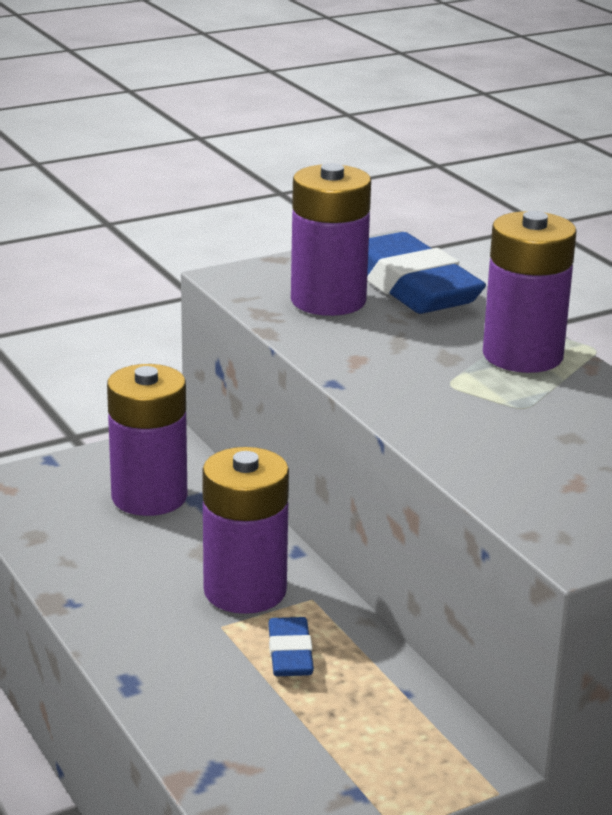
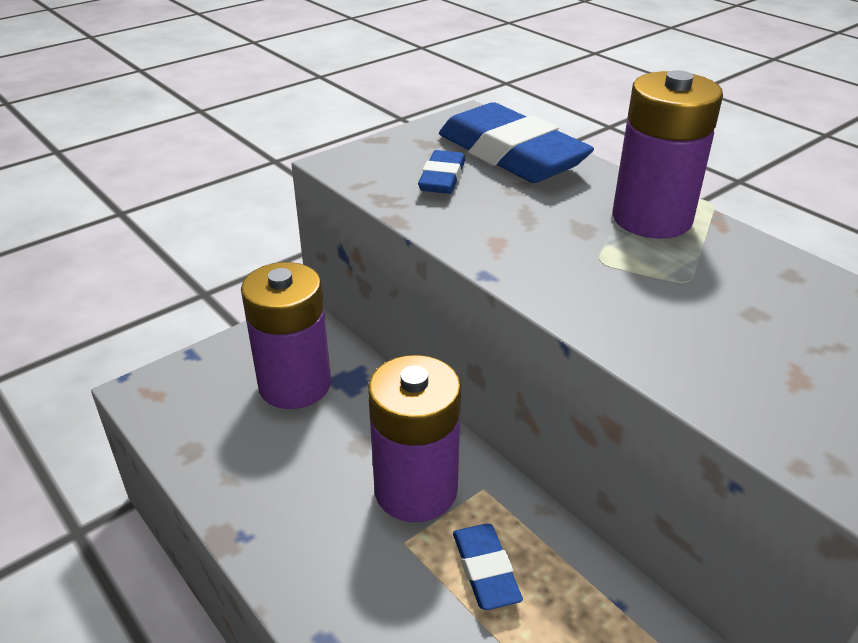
camera: 10 degrees left, 10 degrees up
purple battery [291,163,371,316] -> blue eraser [418,150,465,194]

